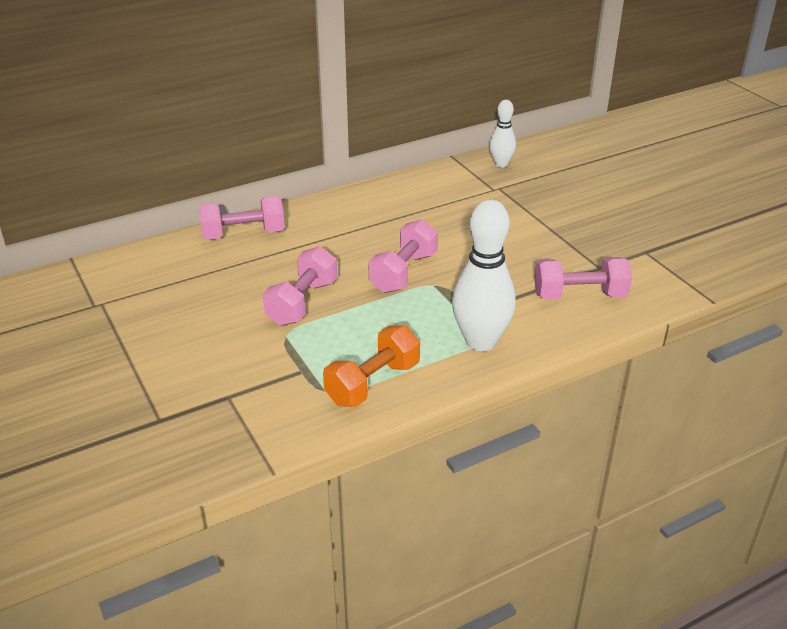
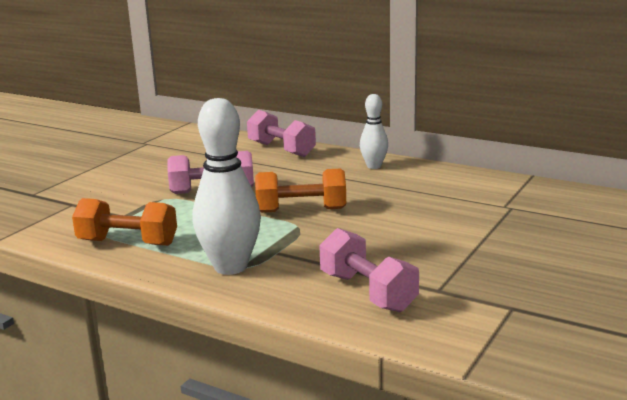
camera: 60 degrees right, 15 degrees down
pink dumbbell [368,219,438,293] -> orange dumbbell [255,169,346,213]
white bowling pin [489,100,516,167] -> white bowling pin moved to [360,94,388,169]

